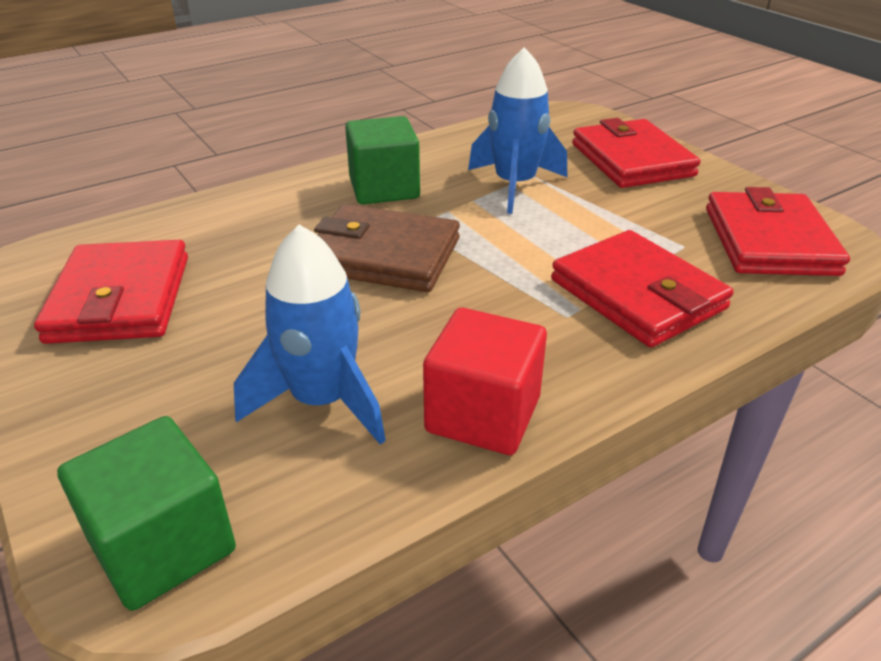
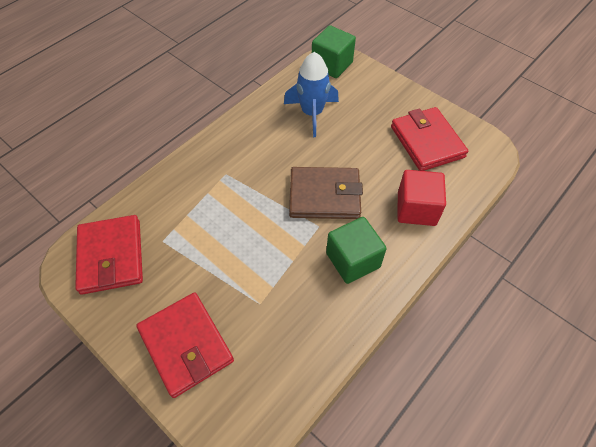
camera: 165 degrees right, 20 degrees up
red cube [423,308,547,455] -> red cube moved to [398,170,446,226]
blue rocket [468,47,567,214] -> none
red wallet [551,230,733,348] -> none

